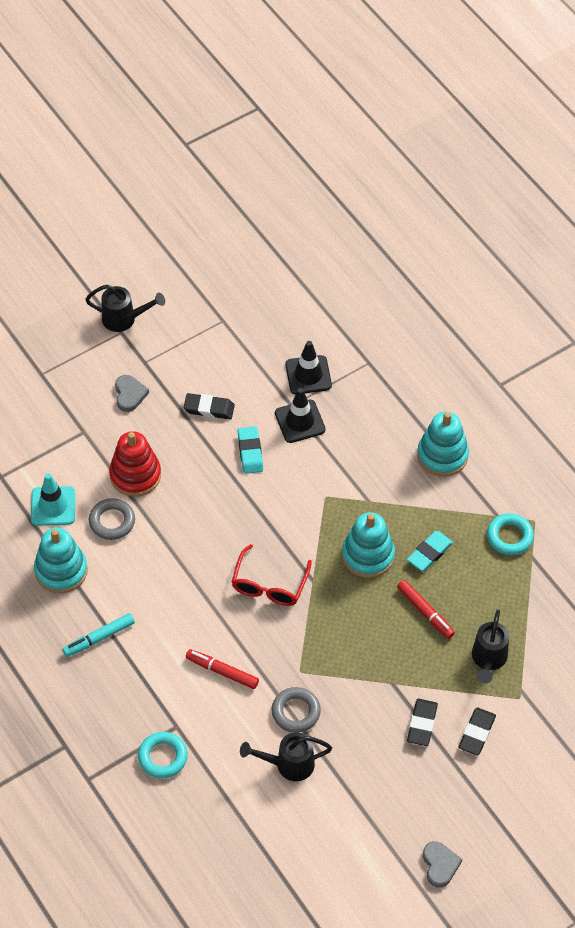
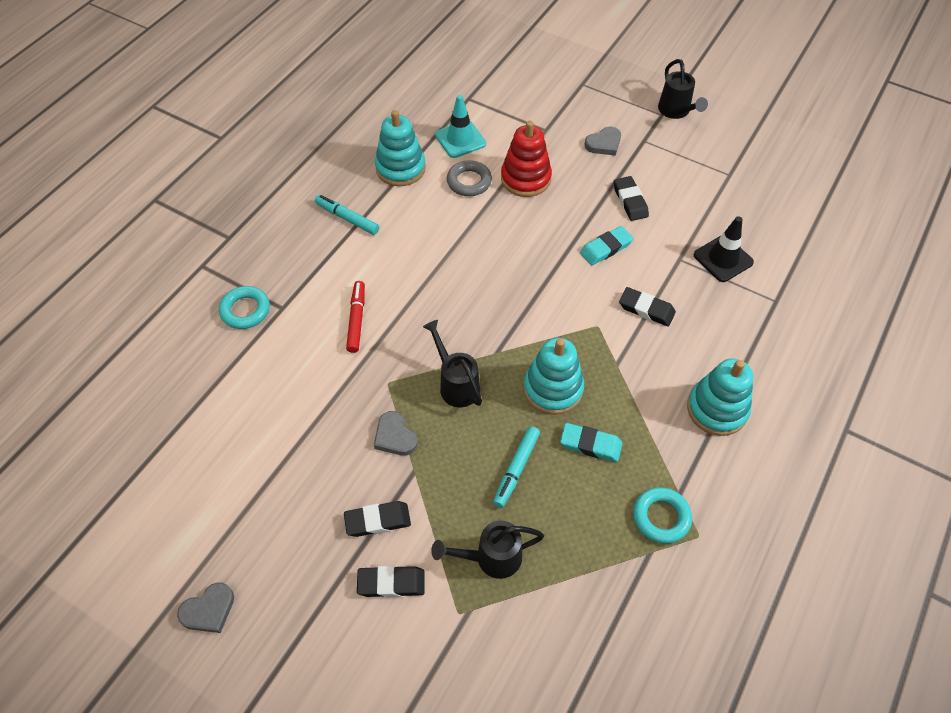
camera: 65 degrees right, 0 degrees up
red glasses [232,544,312,606] -> none
black watering can [240,732,332,781] -> black watering can moved to [423,320,482,407]
grey ring [271,687,321,733] -> none
black traffic cone [275,388,326,443] -> none
red marker [397,580,455,639] -> turquoise marker [493,426,540,508]
none -> grey heart [374,411,418,456]
none -> black eraser [619,287,676,327]

